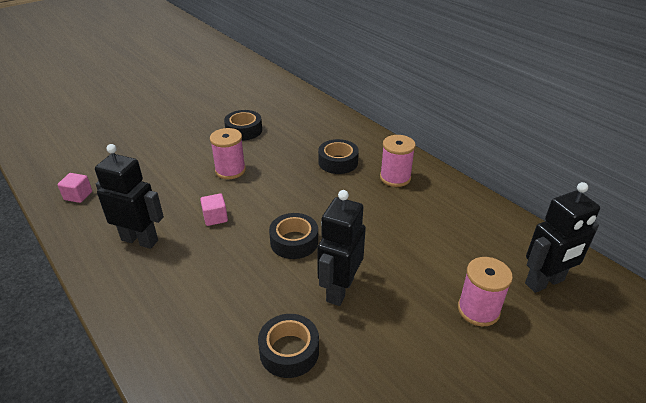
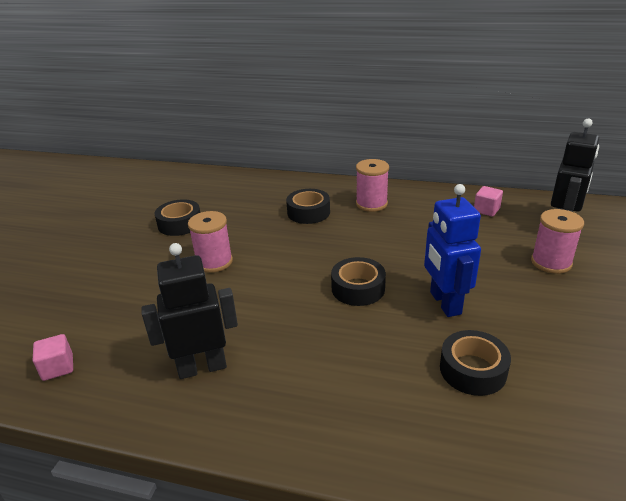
camera: 35 degrees left, 5 degrees down
pink cube [200,193,228,226] -> pink cube moved to [474,186,503,216]
black robot [317,190,366,306] -> blue robot [424,184,481,317]

